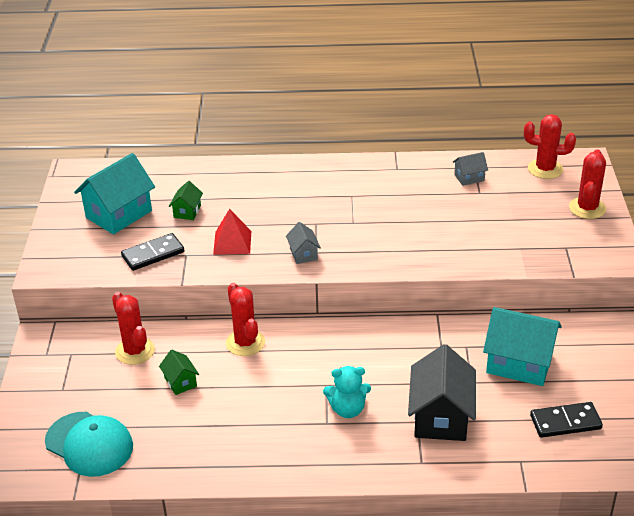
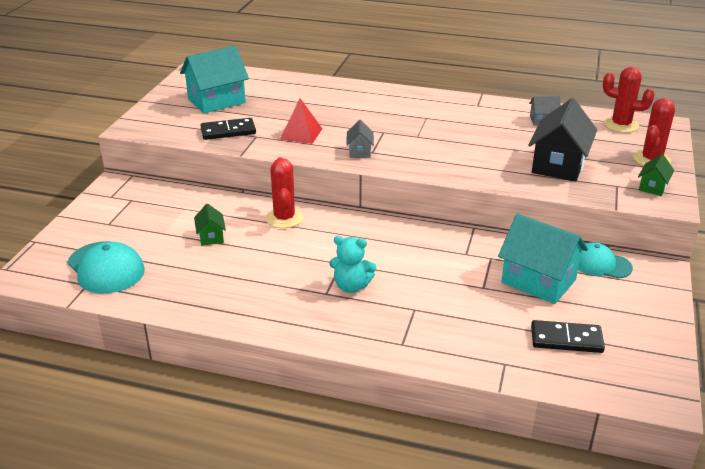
camera: 15 degrees right, 5 degrees down
red cactus [112,292,155,365] -> none
green house [169,181,203,220] -> green house moved to [638,154,674,196]
black house [408,344,476,441] -> black house moved to [528,98,597,181]
none -> turquoise cap [578,242,633,278]

